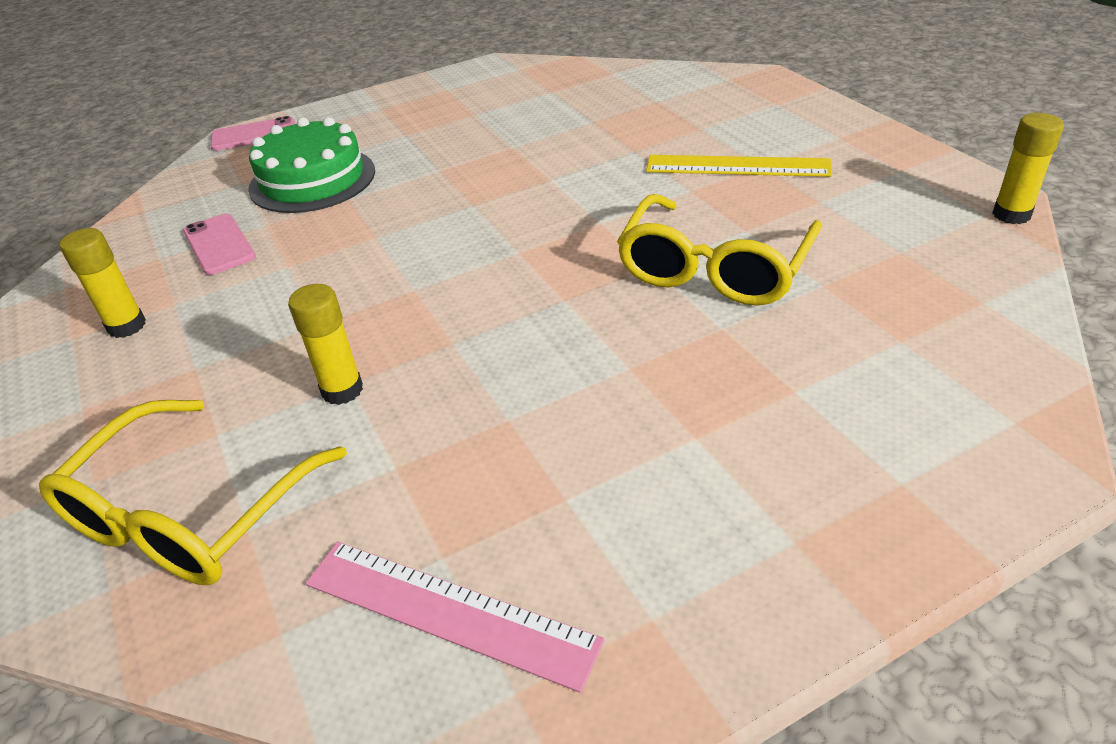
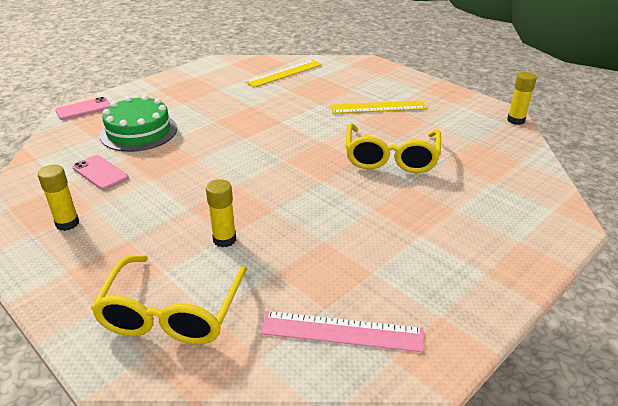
camera: 20 degrees left, 5 degrees down
none -> yellow ruler [245,60,322,88]

